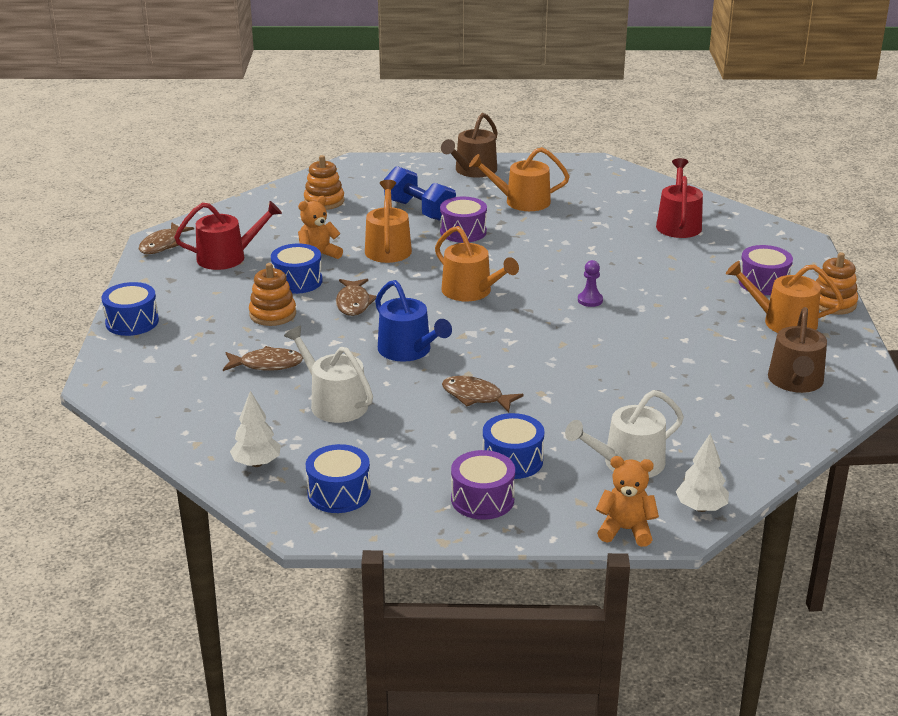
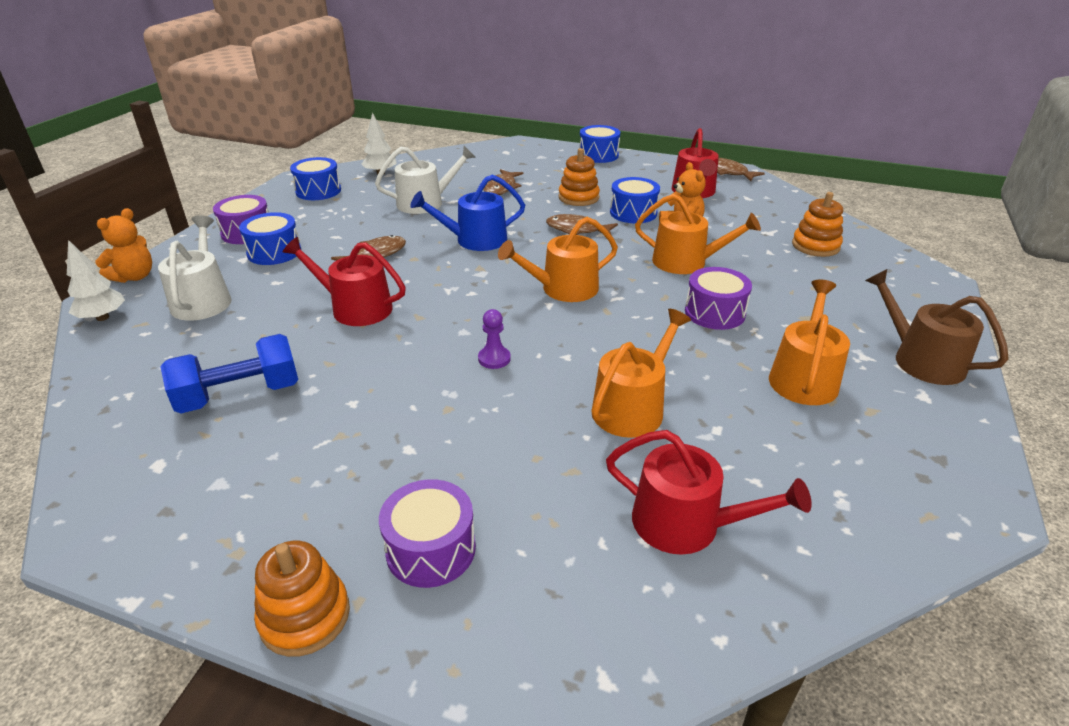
camera: 110 degrees right, 5 degrees up
blue dumbbell [384,166,456,221] -> blue dumbbell moved to [160,334,298,413]
orange watering can [726,261,844,333] -> orange watering can moved to [591,309,691,438]
brown watering can [768,307,827,393] -> none
none -> red watering can [283,237,406,326]

